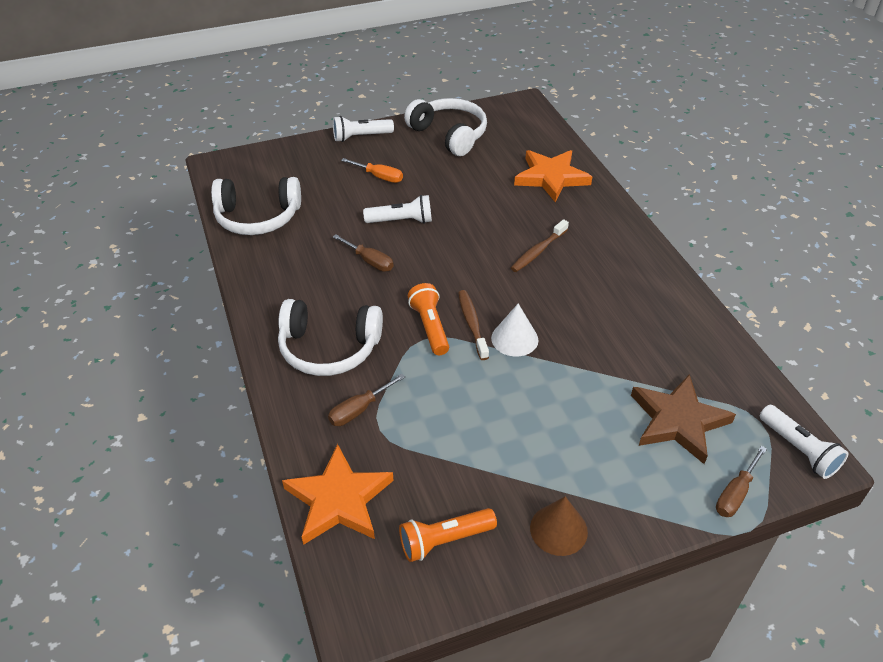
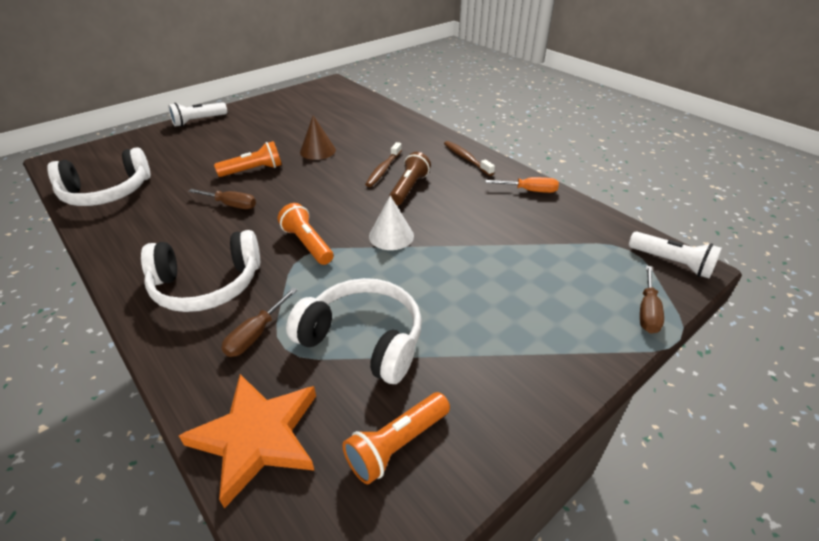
camera: 20 degrees left, 5 degrees down
orange screwdriver [341,158,403,183] -> orange screwdriver moved to [485,177,559,193]
white flashlight [363,195,432,224] -> orange flashlight [214,141,282,177]
white headphones [404,98,487,156] -> white headphones moved to [286,278,422,384]
brown toothbrush [458,290,489,360] -> brown toothbrush moved to [444,141,495,176]
orange star [514,150,592,202] -> none
brown cone [530,496,588,556] -> brown cone moved to [300,115,336,160]
brown star [631,374,736,464] -> none
none -> brown flashlight [389,152,431,205]

